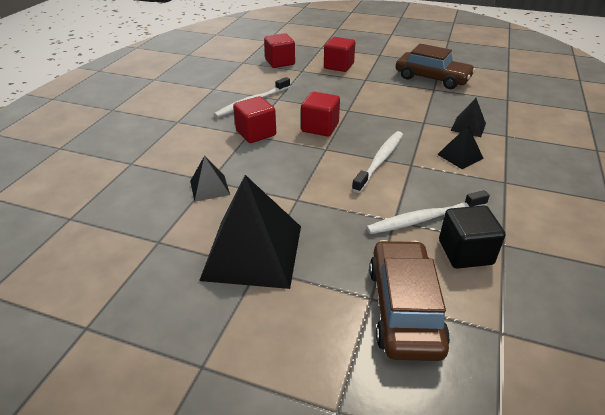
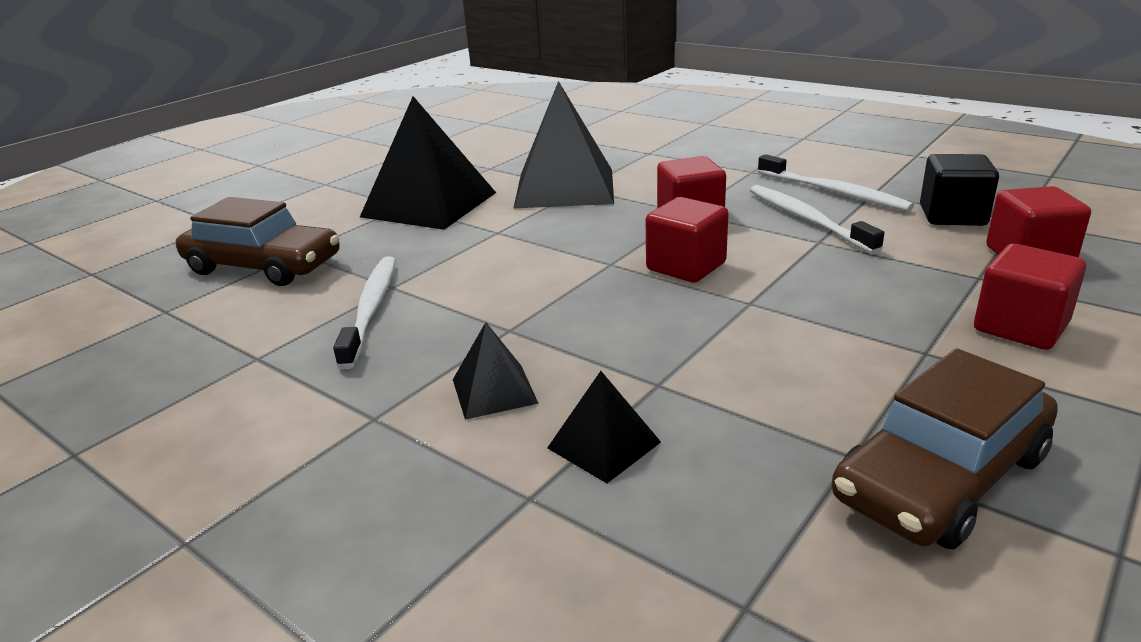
camera: 110 degrees right, 10 degrees down
black pyramid [190,156,230,202] -> black pyramid [513,81,614,209], size x2.10
white toothbrush [352,131,403,193] -> white toothbrush moved to [758,154,914,211]
black cube [439,205,506,269] -> black cube moved to [920,154,999,226]

